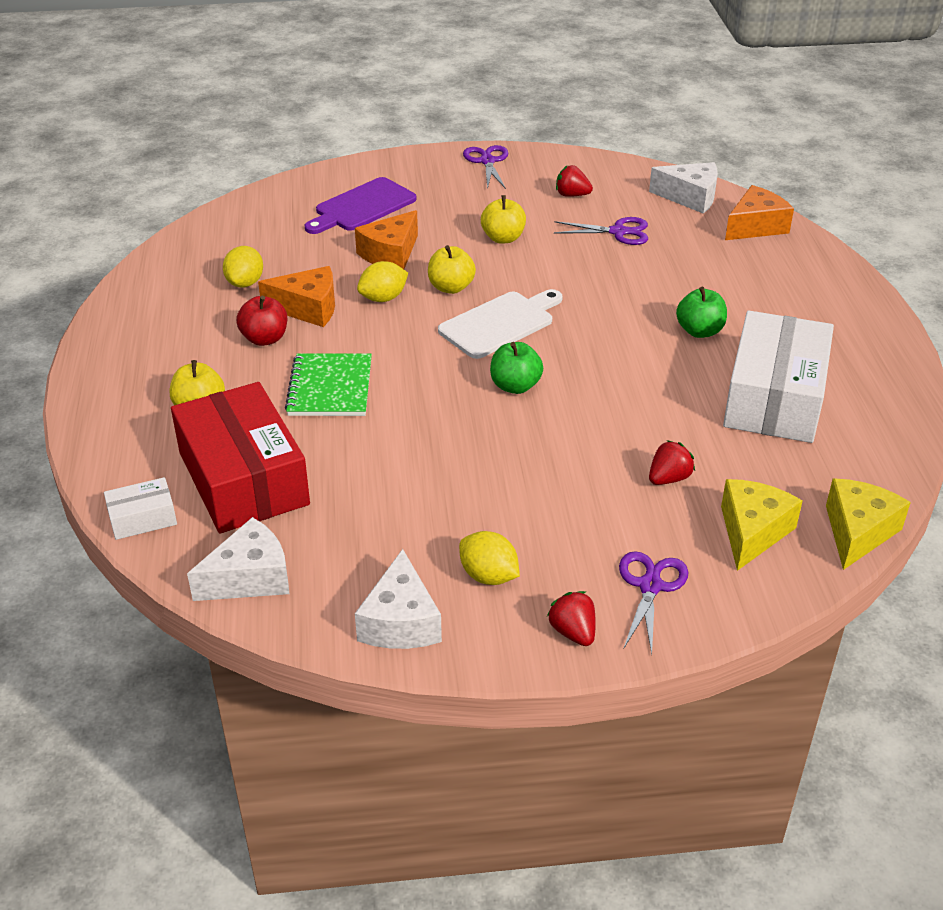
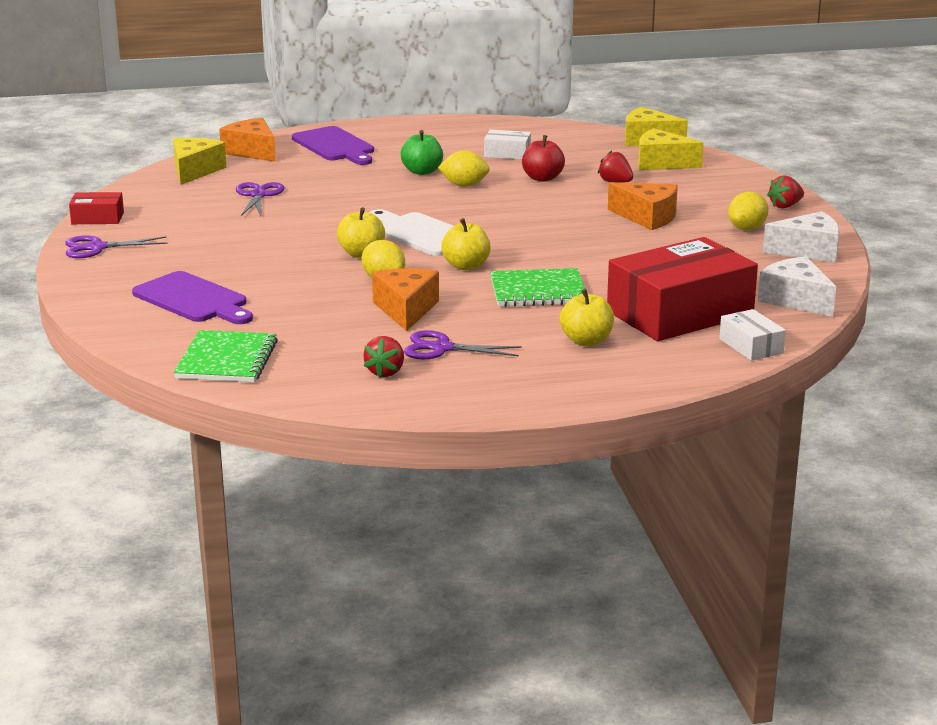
camera: 95 degrees left, 15 degrees down
yellow lemon [223,246,263,288] -> yellow lemon moved to [438,150,490,187]
red apple [236,296,287,346] -> red apple moved to [522,135,565,182]
orange cheese [355,210,418,269] -> orange cheese moved to [608,182,678,230]
yellow apple [481,195,526,243] -> yellow apple moved to [441,218,491,270]
green apple [490,342,543,394] -> none
red strawberry [556,165,593,197] -> red strawberry moved to [363,336,404,378]
purple scissors [619,551,689,654] -> purple scissors moved to [404,330,522,359]
white cheese [649,162,718,214] -> yellow cheese [173,138,227,185]
white box [723,311,834,443] -> white box [484,129,531,160], size x0.44
none -> red box [69,192,124,224]
none -> green notebook [174,330,278,382]
none -> purple cutting board [292,126,374,165]

